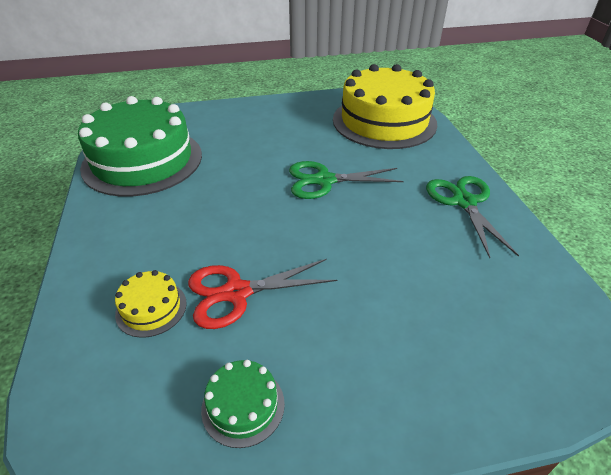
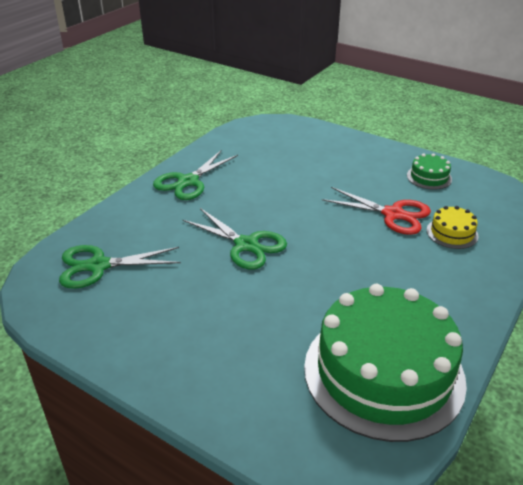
camera: 135 degrees left, 5 degrees down
yellow cake [333,64,437,149] -> green scissors [59,245,181,289]

